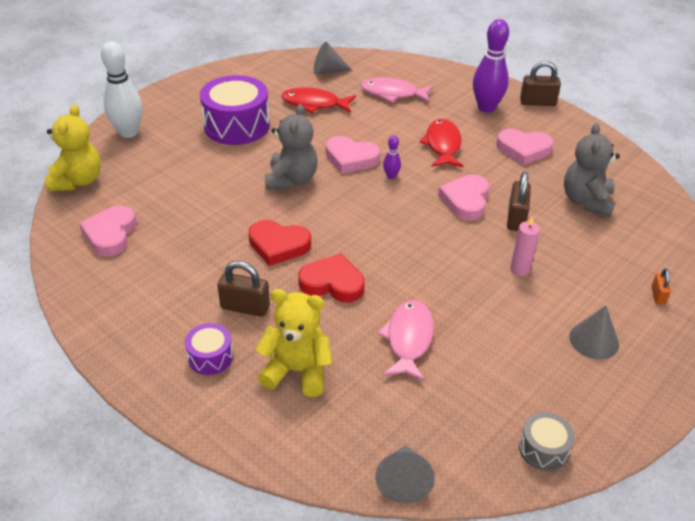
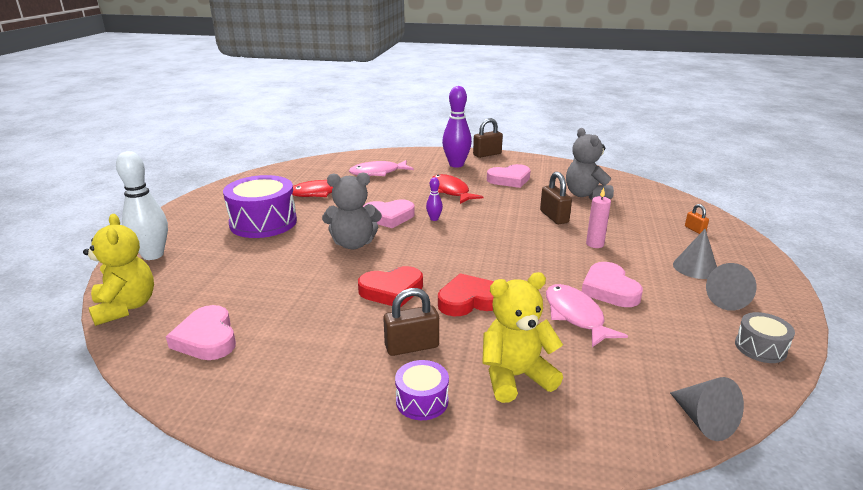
camera: 30 degrees left, 15 degrees down
grey teddy bear [265,104,318,190] -> grey teddy bear turned 105 degrees clockwise [322,173,382,249]
grey cone [314,42,352,75] -> grey cone moved to [706,263,757,311]
pink heart [438,175,490,221] -> pink heart moved to [582,262,643,307]

